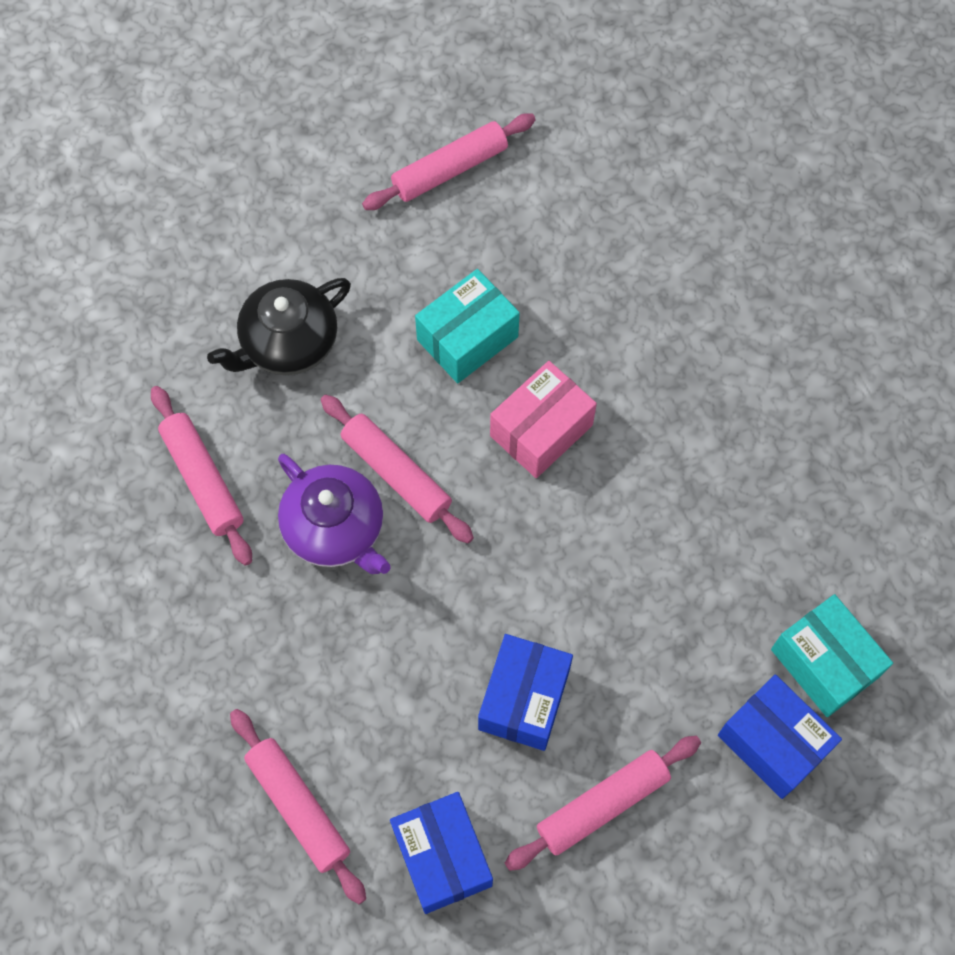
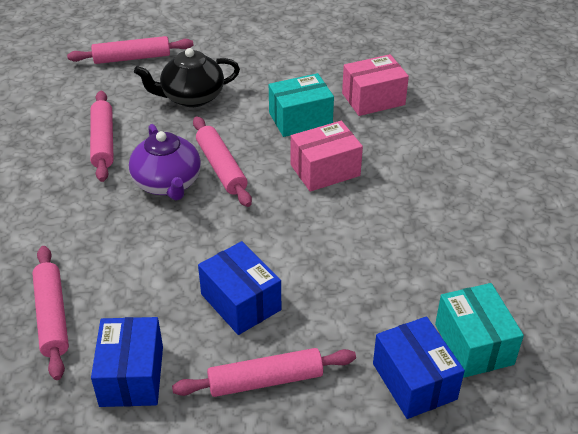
camera: 20 degrees right, 25 degrees down
pink rolling pin [362,113,536,210] -> pink rolling pin moved to [67,36,193,64]
blue box [478,634,573,751] -> blue box turned 75 degrees counterclockwise [198,241,281,335]
none -> pink box [342,54,409,116]

